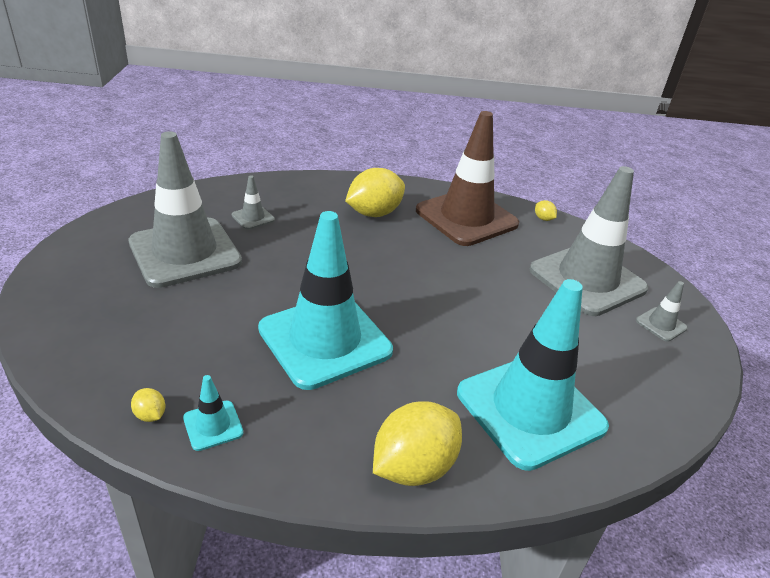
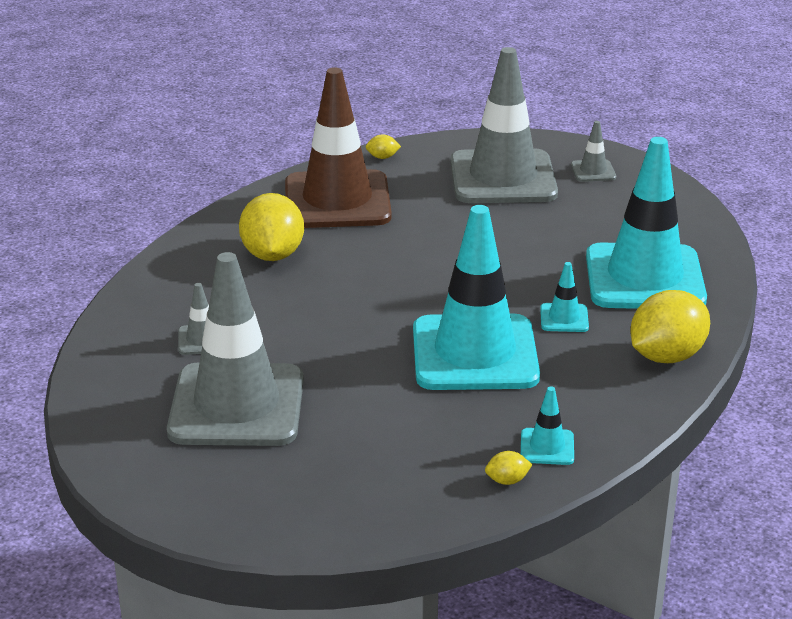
camera: 55 degrees left, 5 degrees down
yellow lemon [373,401,462,486] -> yellow lemon turned 60 degrees clockwise [631,290,710,363]
none -> turquoise traffic cone [540,262,589,332]

